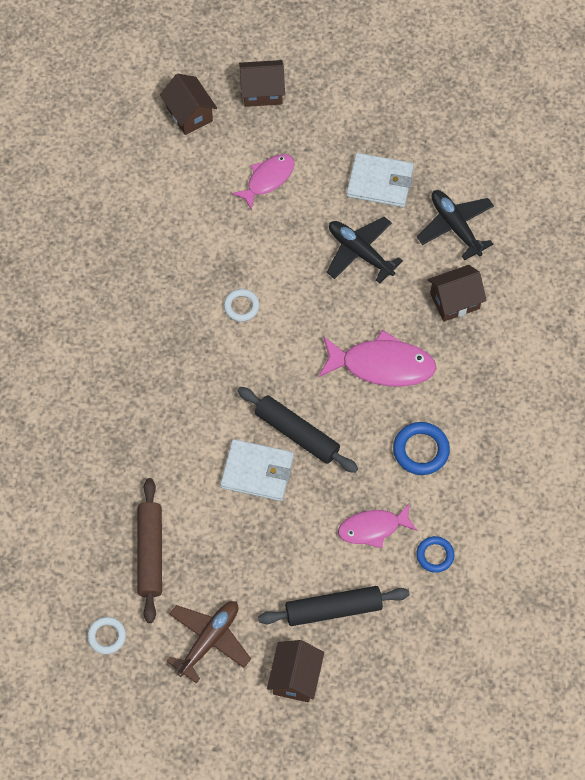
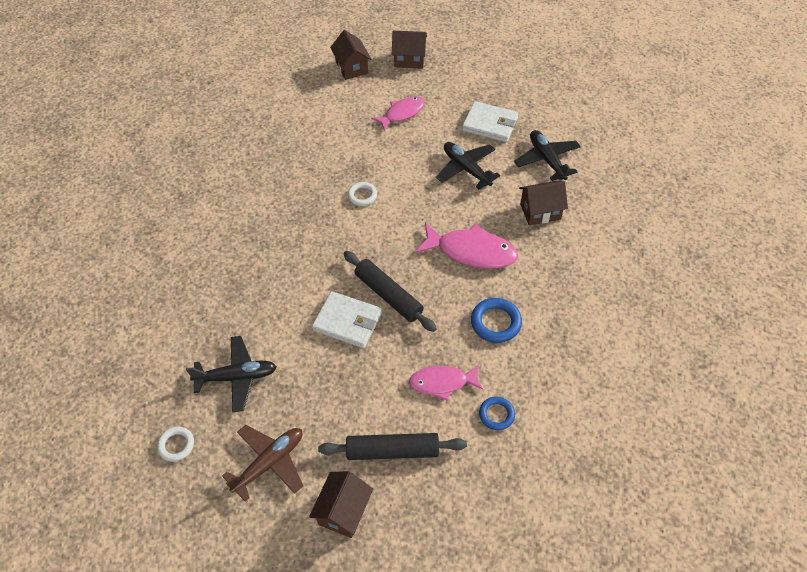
camera: 10 degrees right, 10 degrees down
brown rolling pin [137,478,162,623] -> black plane [186,336,277,412]

